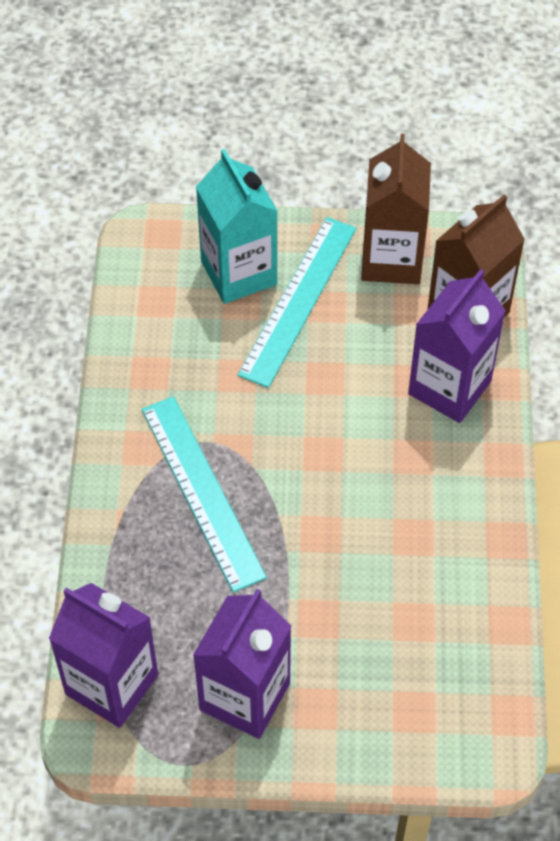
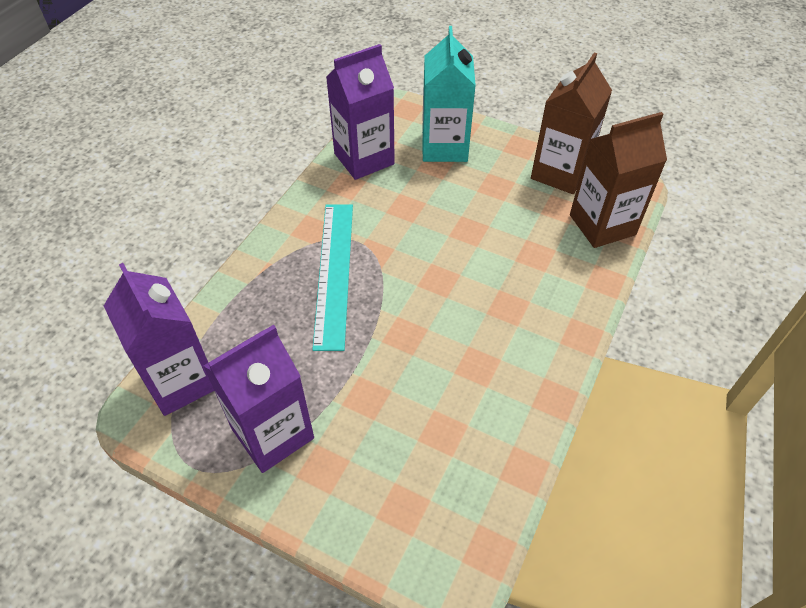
camera: 25 degrees right, 5 degrees down
turquoise ruler [237,217,356,388] -> none
purple carton [408,269,505,423] -> purple carton moved to [326,44,395,180]

